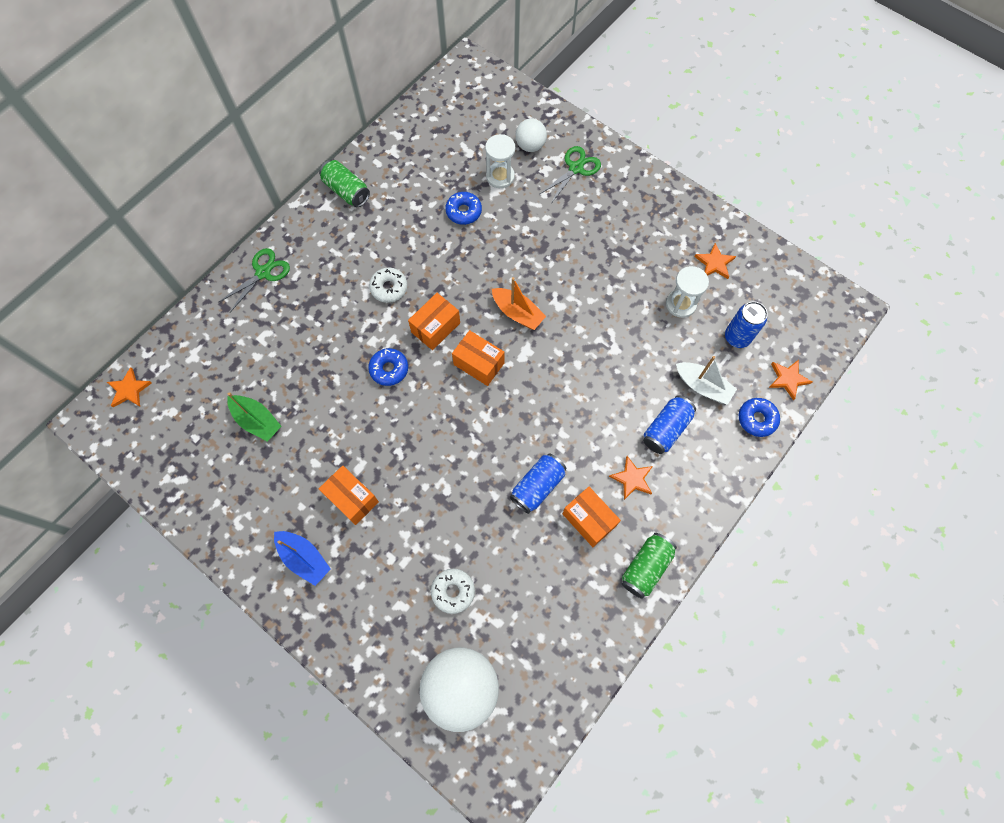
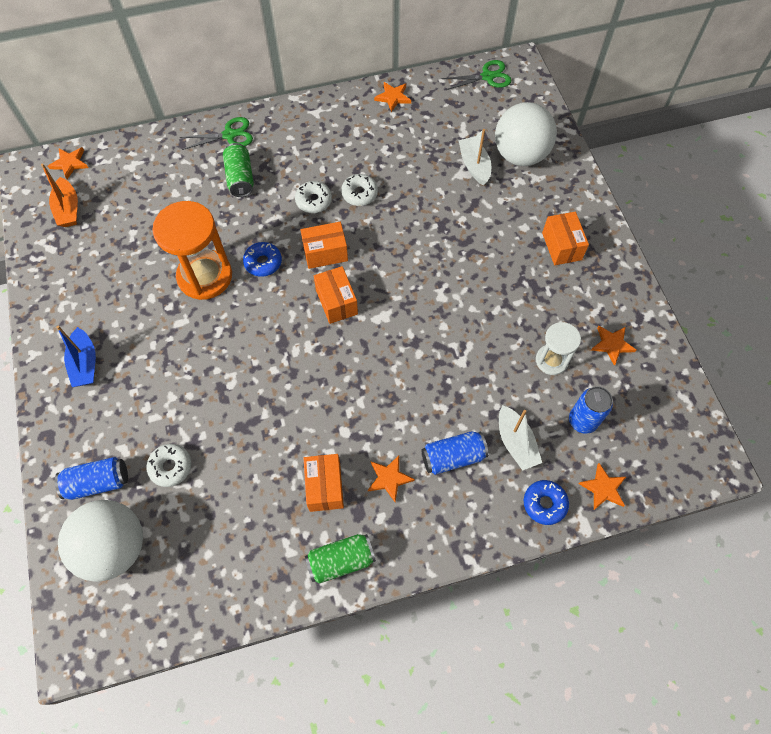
camera: 35 degrees right, 5 degrees down
green boat [227,392,281,442] -> none
green can [319,160,370,207] -> green can moved to [223,143,254,197]
orange box [319,465,379,525] -> orange box moved to [542,212,589,265]
blue donut [445,192,482,225] -> none
white hourglass [485,134,515,188] -> white boat [458,129,491,185]
orange boat [492,277,546,330] -> orange boat moved to [41,164,78,227]
blue can [510,453,567,514] -> blue can moved to [55,457,128,500]
white ball [515,118,547,152] -> white ball [495,102,557,166], size x1.87
green scissors [540,146,601,202] -> green scissors moved to [441,60,511,90]
none -> orange hourglass [152,201,232,300]
none -> white donut [341,174,378,206]
none -> orange star [374,82,411,112]

